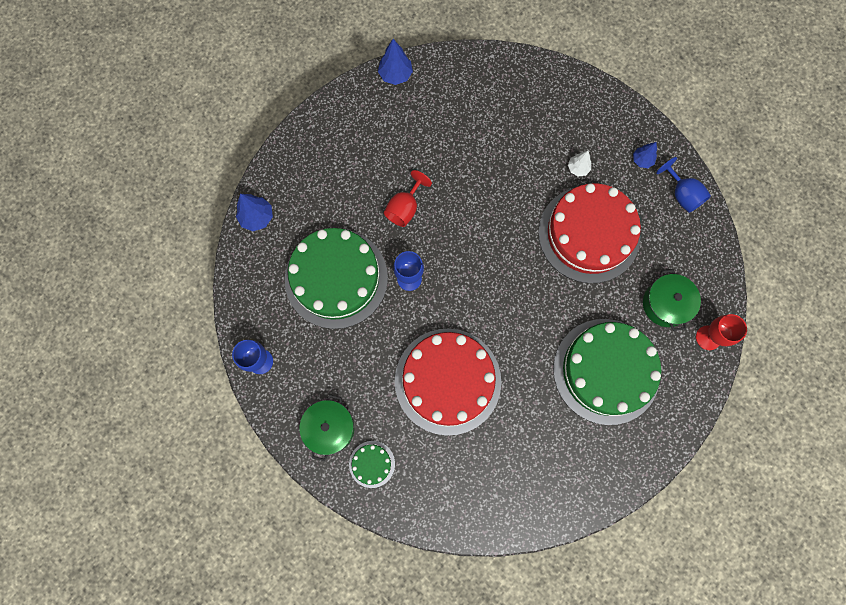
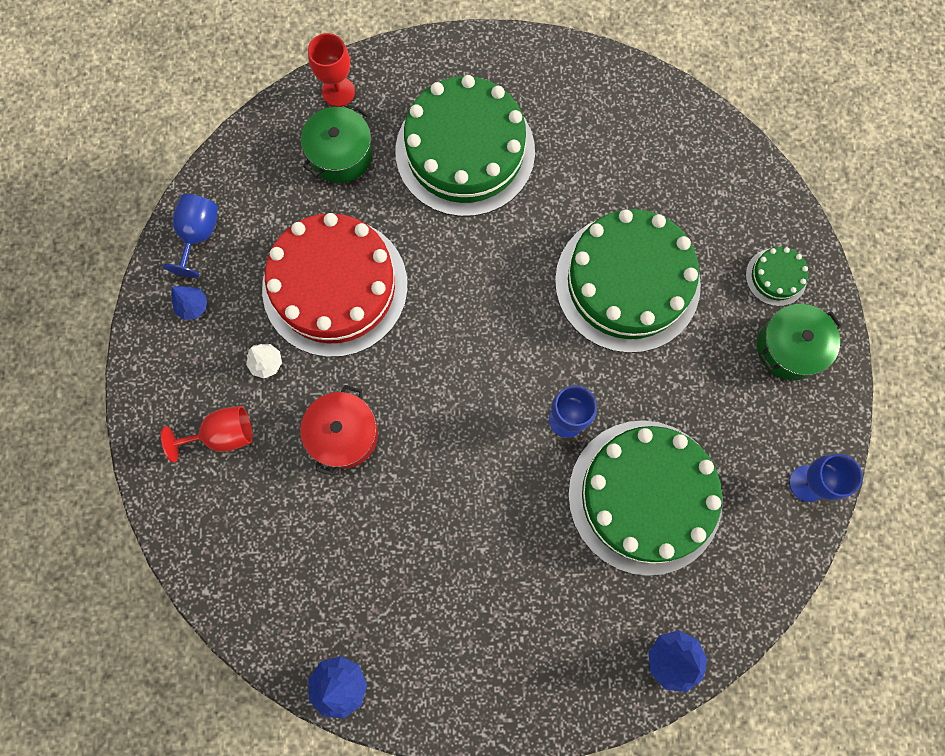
camera: 135 degrees left, 0 degrees up
red goblet [384,170,432,227] -> red goblet moved to [161,406,253,462]
red cake [395,329,501,436] -> green cake [555,209,701,353]
none -> red pot [300,385,378,476]

